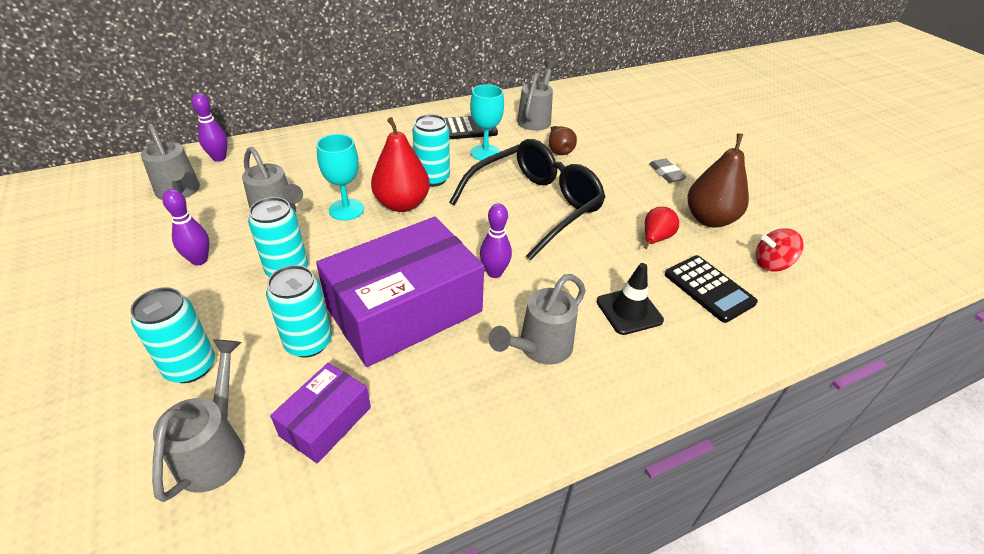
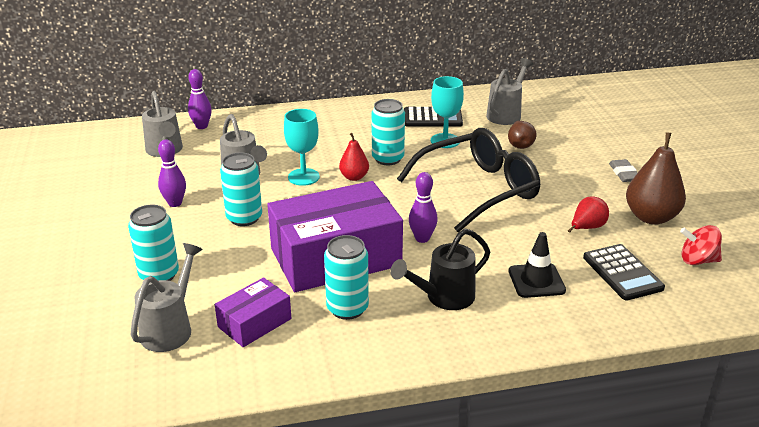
camera: 15 degrees right, 10 degrees down
turquoise can [266,265,332,357] -> turquoise can moved to [324,235,369,320]
red pear [371,117,430,212] -> red pear [339,133,369,181], size x0.57
grey watering can [489,274,586,365] -> black watering can [390,229,490,310]

